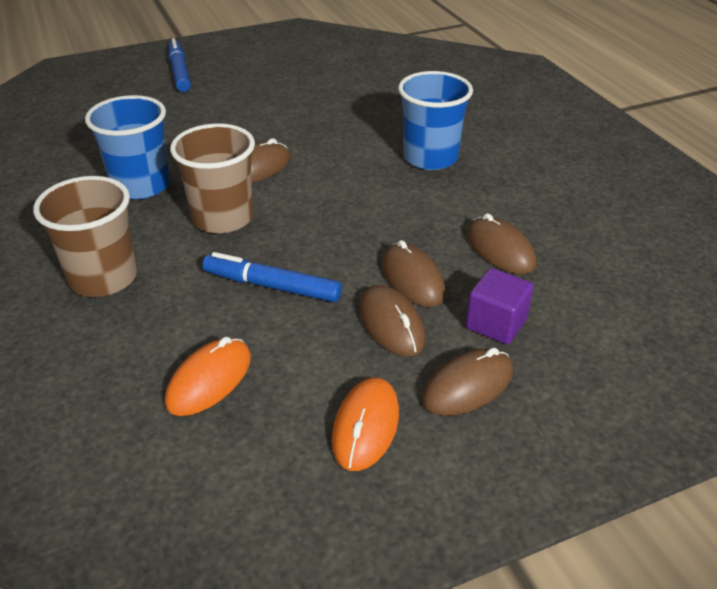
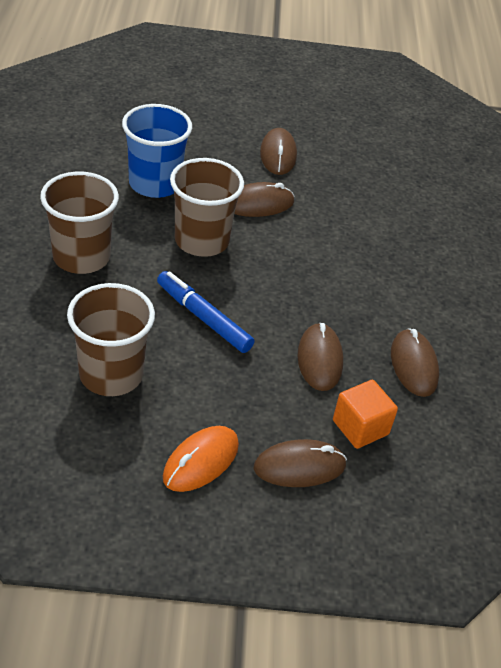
camera: 20 degrees right, 5 degrees up
orange mouse [165,337,251,416] -> brown cup [67,283,155,396]
blue marker [168,38,191,92] -> none
brown mouse [359,285,426,357] -> brown mouse moved to [260,128,297,175]
blue cup [398,71,473,170] -> none
purple cube [466,268,534,344] -> orange cube [333,380,398,449]

